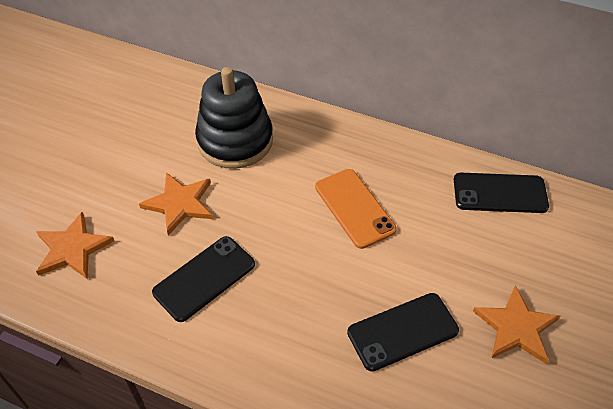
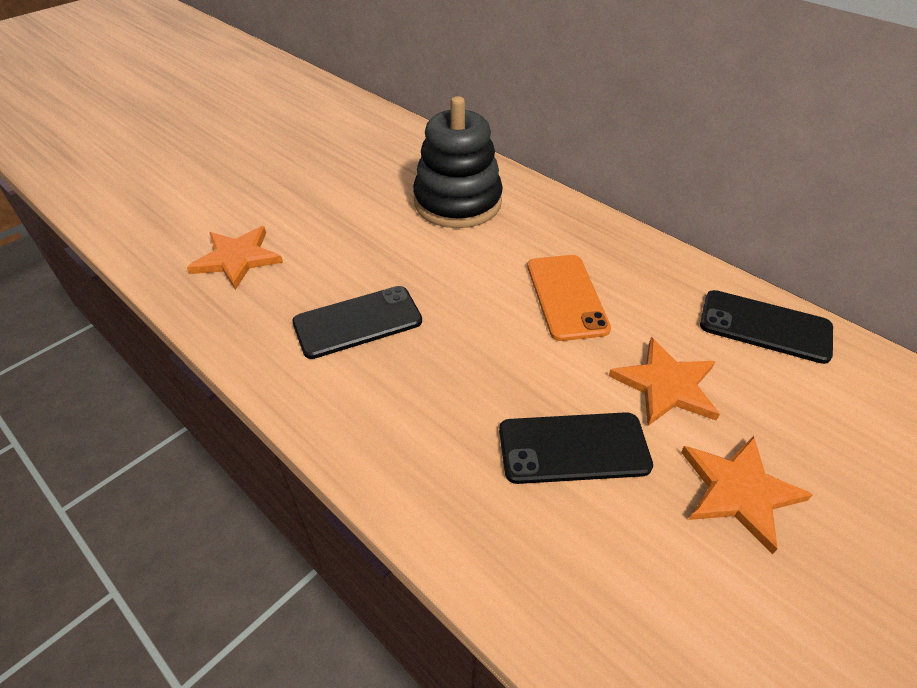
camera: 20 degrees right, 5 degrees down
orange star [139,172,213,235] -> orange star moved to [609,337,720,426]

